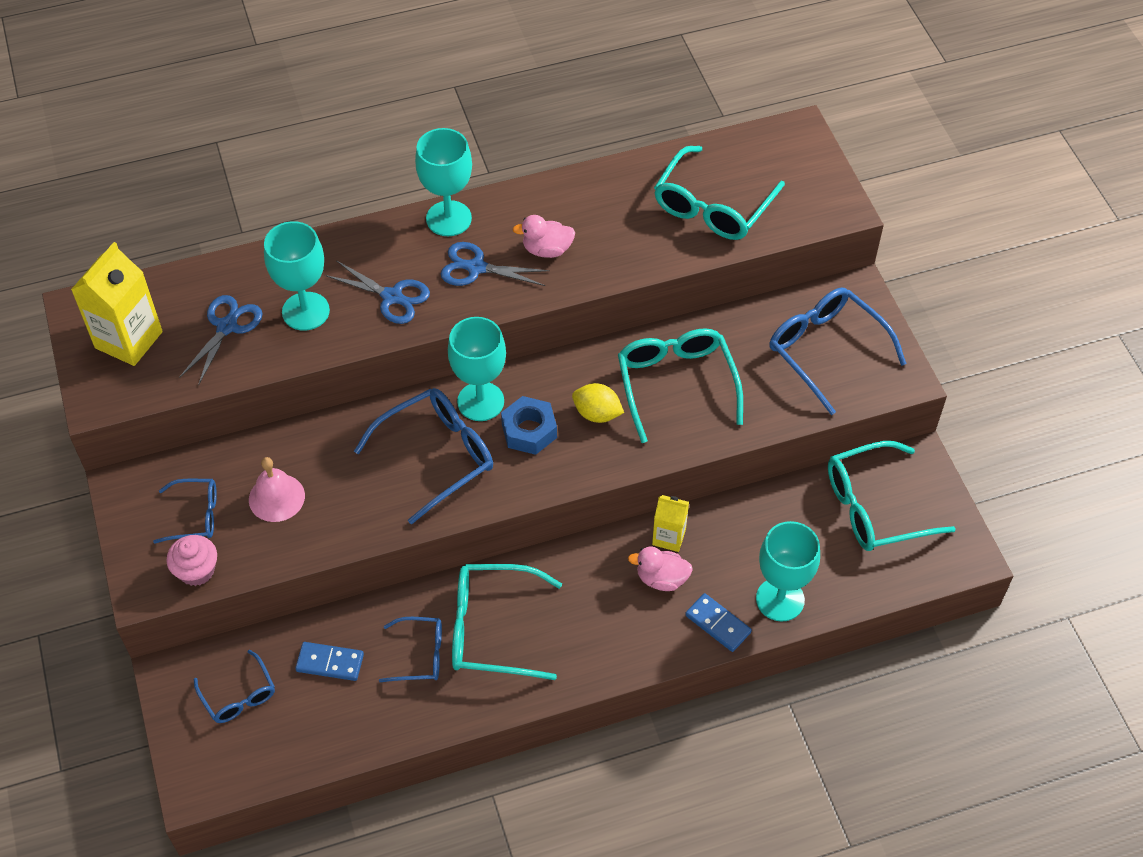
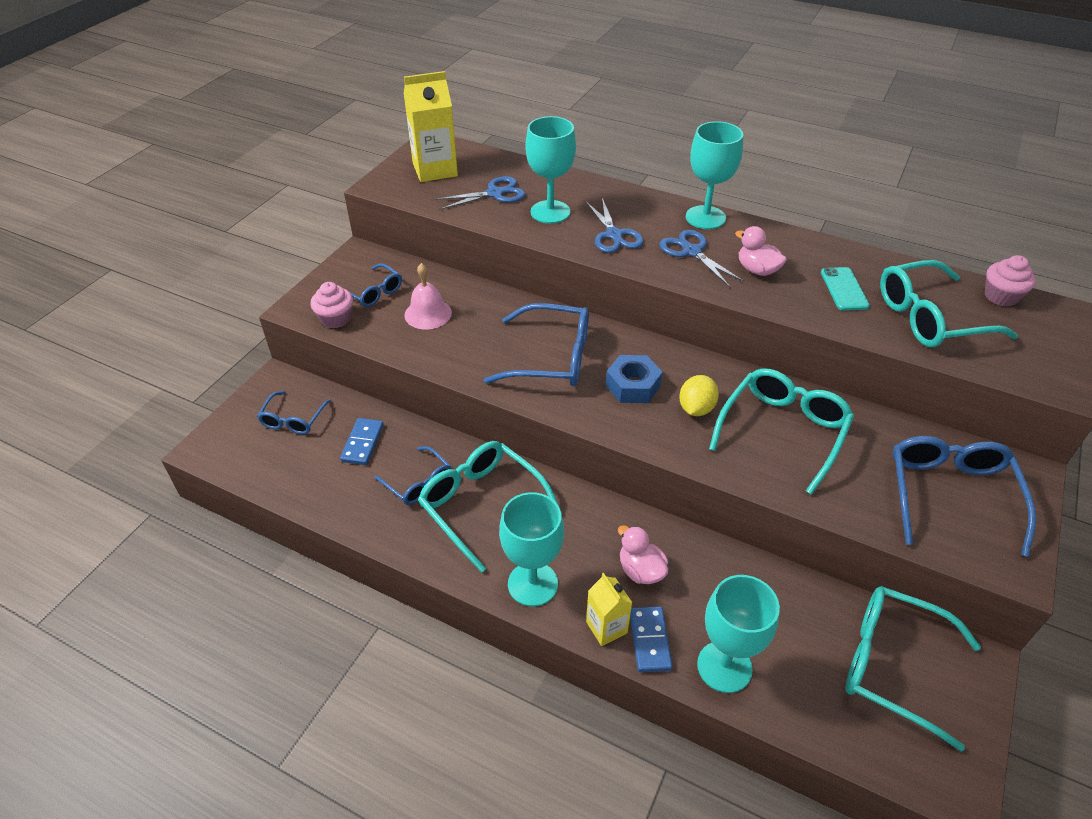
camera: 45 degrees right, 10 degrees down
blue domino [295,642,364,681] -> blue domino turned 45 degrees clockwise [340,418,384,465]
turquoise goblet [448,317,506,421] -> turquoise goblet moved to [499,492,564,607]
yellow lemon [572,383,624,423] -> yellow lemon turned 45 degrees clockwise [679,375,719,416]
yellow carton [652,495,689,552] -> yellow carton moved to [586,573,632,646]
none -> turquoise phone [821,267,870,311]
none -> pink cupcake [985,255,1036,307]

